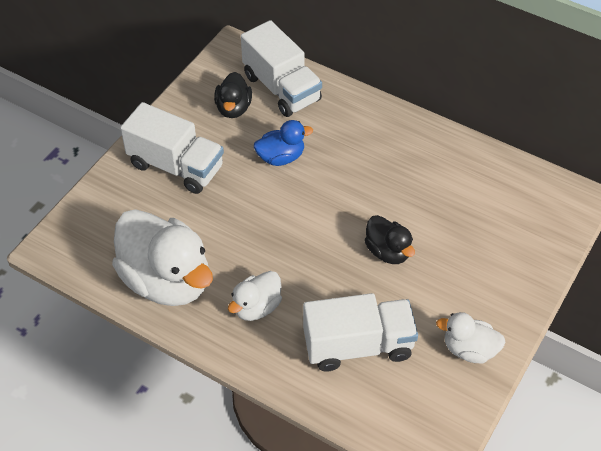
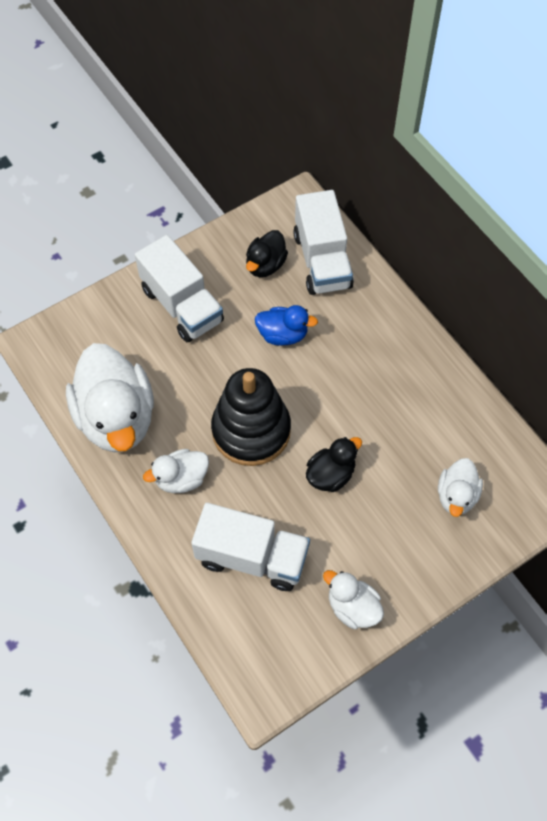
camera: 25 degrees right, 10 degrees up
black duck [364,215,415,264] -> black duck turned 120 degrees counterclockwise [306,437,362,492]
none -> black stacking toy [211,368,291,466]
none -> white duck [438,458,483,517]

